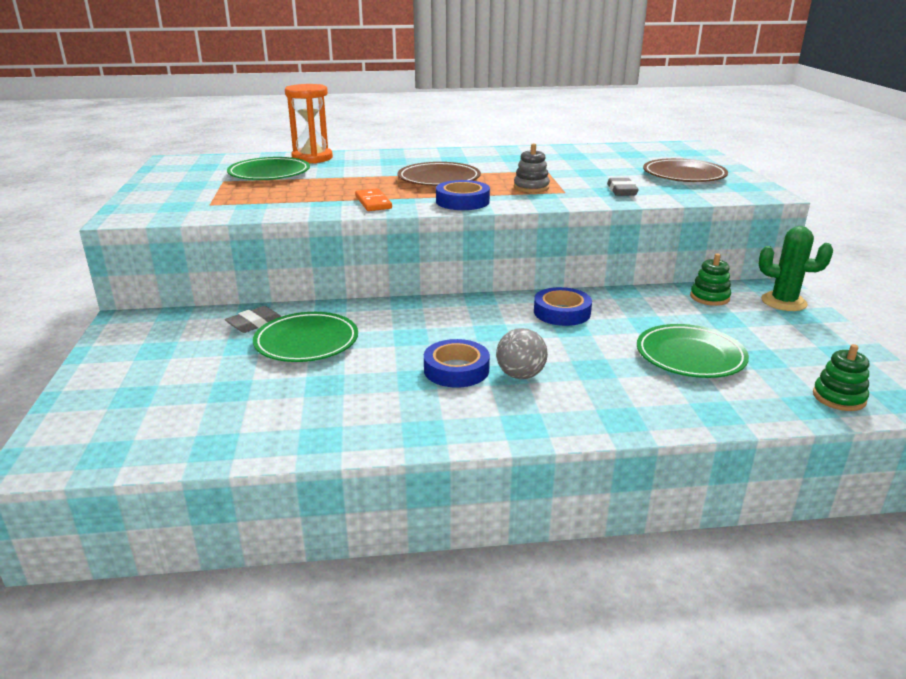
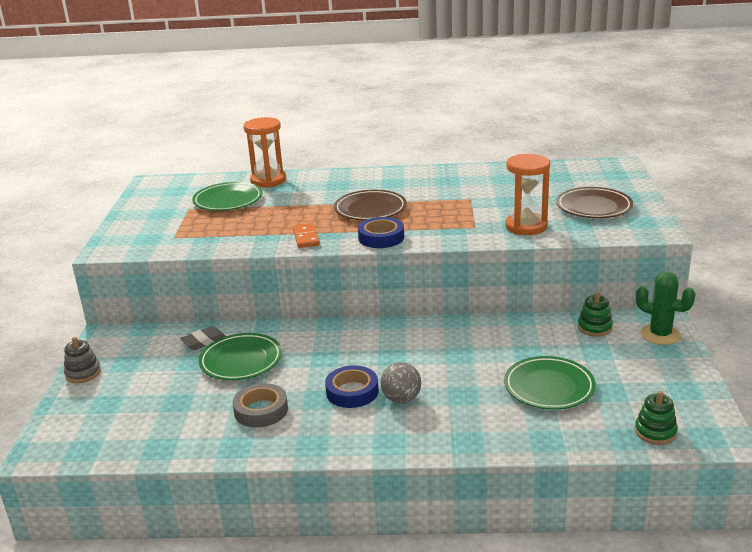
camera: 10 degrees right, 0 degrees up
grey stacking toy [514,143,550,193] -> grey stacking toy moved to [64,337,101,383]
blue tape [534,287,592,326] -> none
grey eraser [607,178,639,196] -> orange hourglass [505,154,550,235]
none -> grey tape [233,383,288,428]

